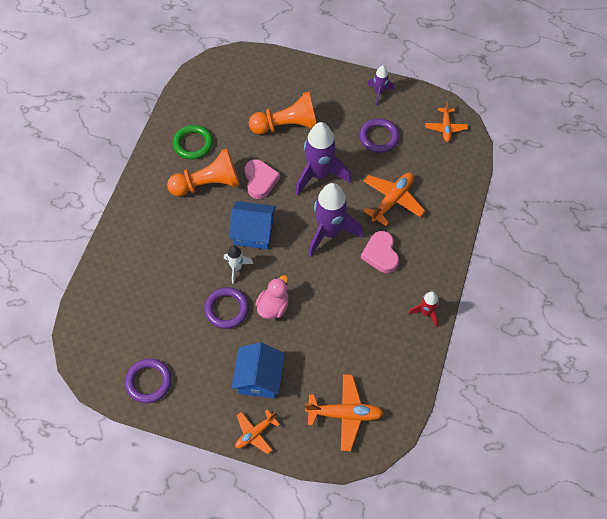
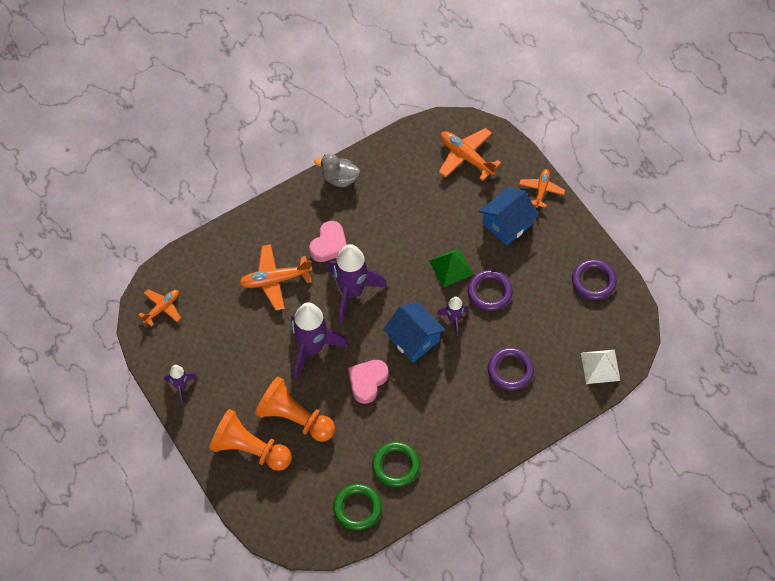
camera: 140 degrees left, 0 degrees up
orange pawn [167,149,240,196] -> orange pawn moved to [209,409,292,471]
white rocket [224,245,253,284] -> purple rocket [437,296,468,336]
orange plane [235,409,280,454] -> orange plane turned 75 degrees counterclockwise [519,169,565,208]
pink duck [255,275,289,319] -> green pyramid [429,248,473,287]
purple ring [359,118,399,153] -> purple ring moved to [488,347,534,391]
red rocket [409,291,439,327] -> grey duck [314,154,360,187]
none -> green ring [333,484,382,530]
none -> white pyramid [581,350,621,384]

